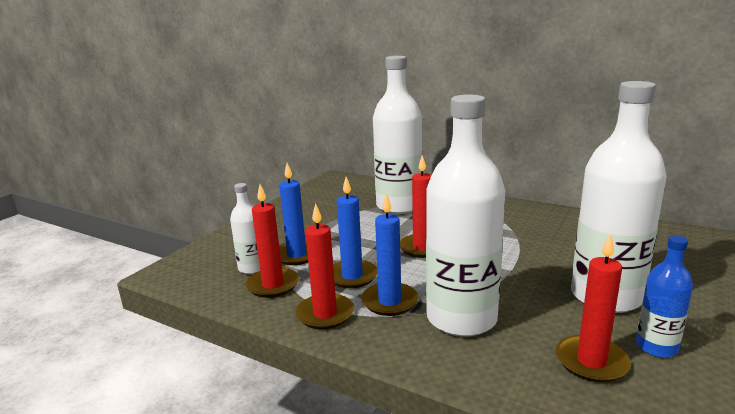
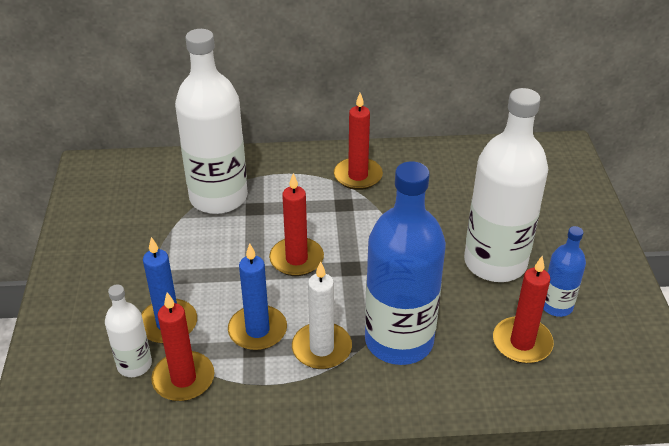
camera: 35 degrees left, 20 degrees up
red candle [295,203,354,329] -> red candle moved to [334,93,383,190]
blue candle [361,193,418,316] -> white candle [292,261,352,369]
white bottle [426,95,505,337] -> blue bottle [365,161,446,365]

